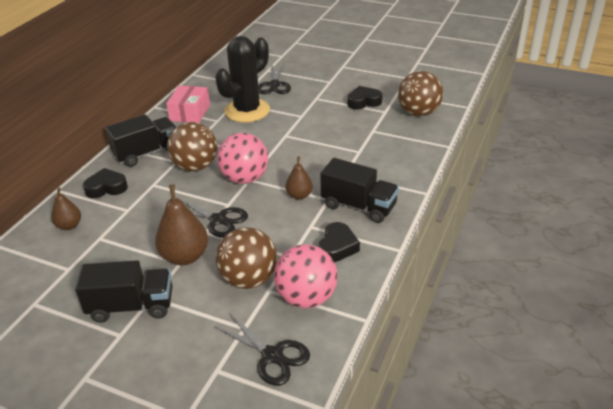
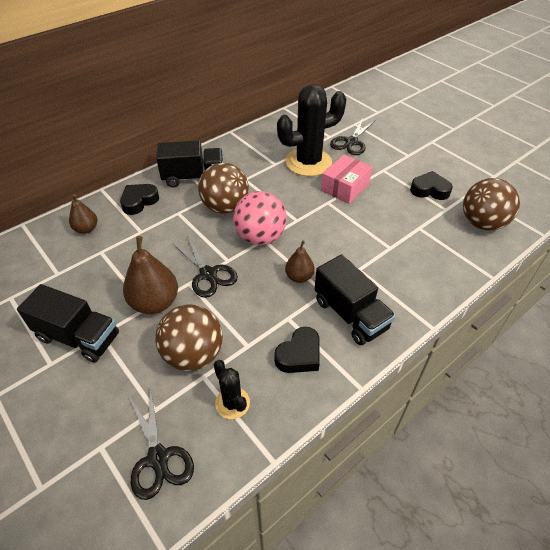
camera: 25 degrees right, 10 degrees up
black heart [83,168,128,198] -> black heart turned 60 degrees counterclockwise [120,184,159,215]
pink box [166,85,210,123] -> pink box moved to [321,155,373,204]
pink ball [274,244,338,308] -> black cactus [214,360,250,419]

